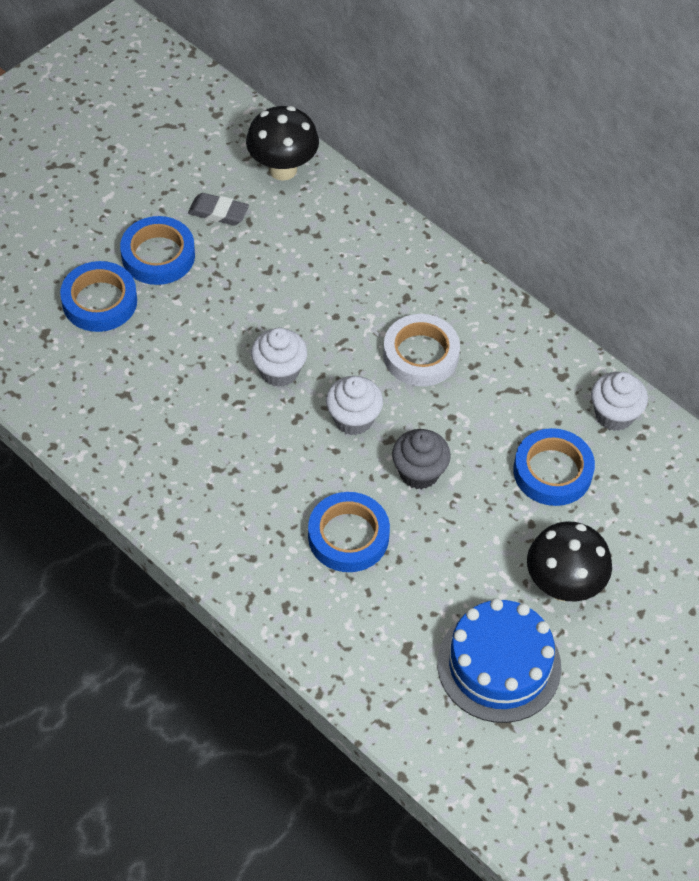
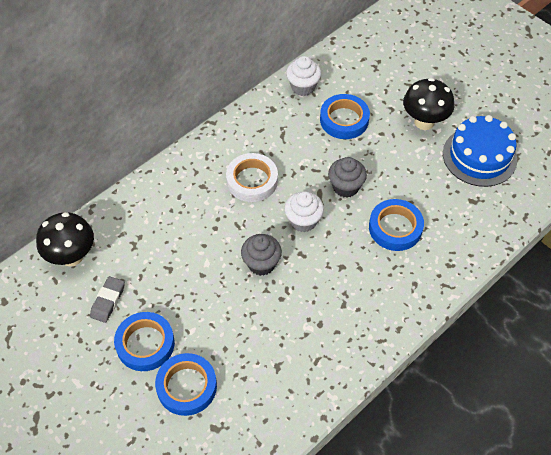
camera: 85 degrees left, 0 degrees up
white cupcake [251,328,307,387] -> grey cupcake [241,234,282,276]

